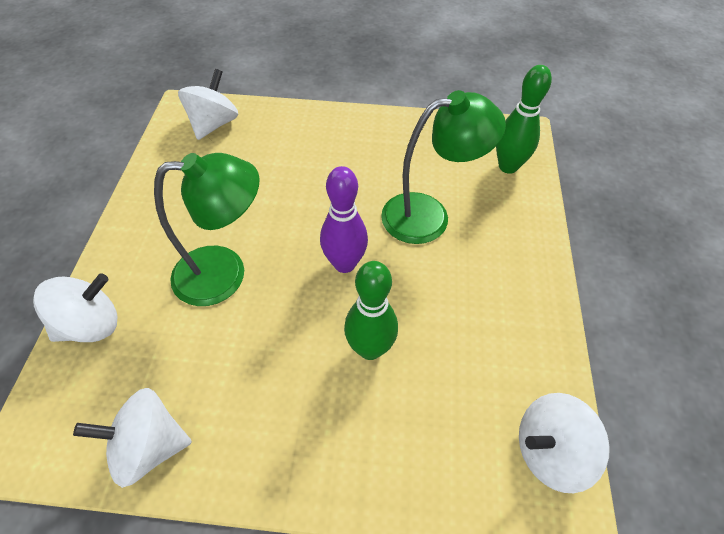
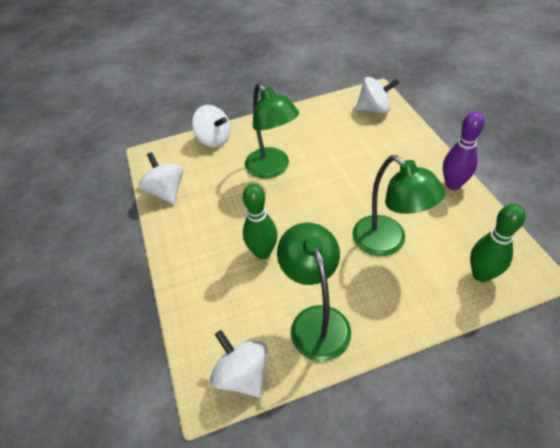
camera: 70 degrees right, 5 degrees down
purple bowling pin [320,166,368,273] -> purple bowling pin moved to [443,111,485,190]
none -> green lamp [277,222,351,361]

